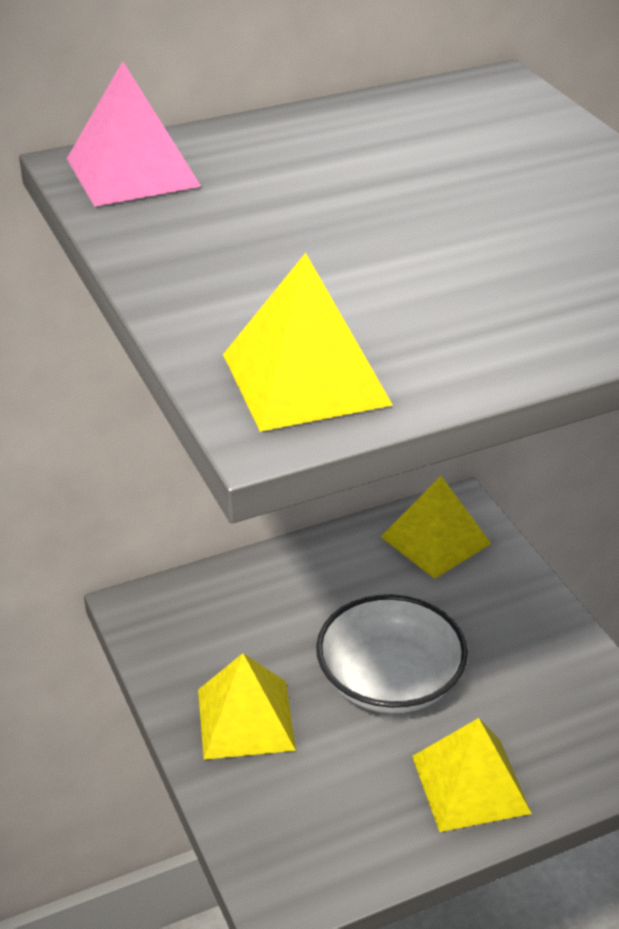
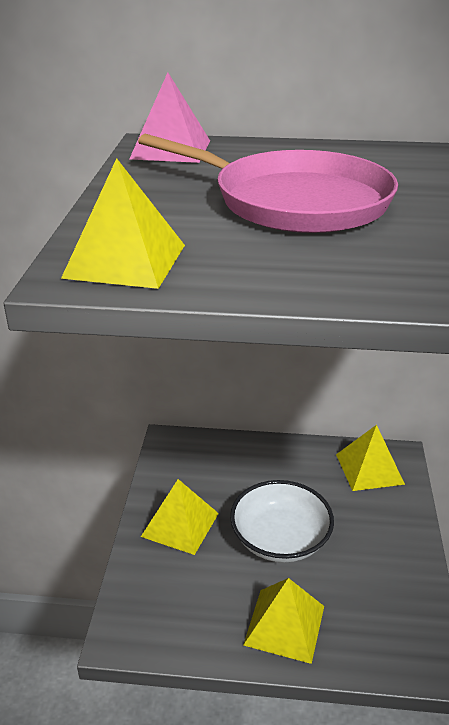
camera: 30 degrees right, 5 degrees down
none -> pink pan [138,134,398,233]

